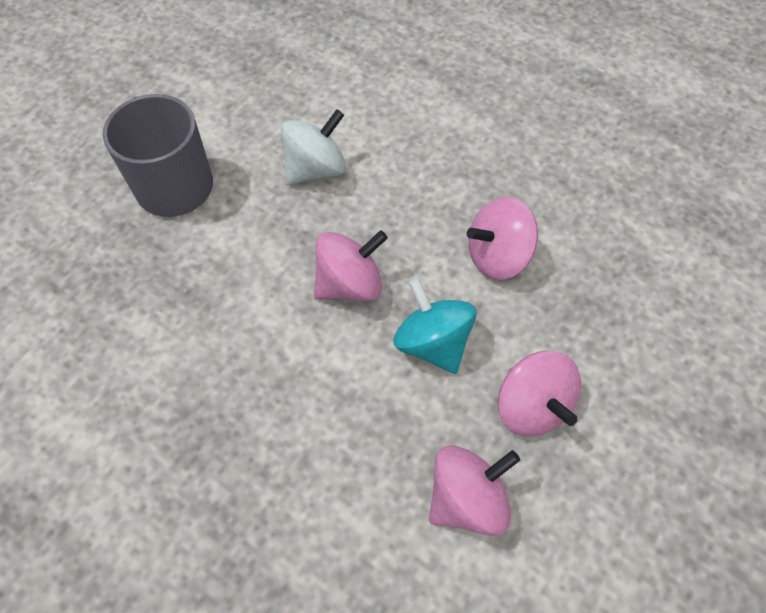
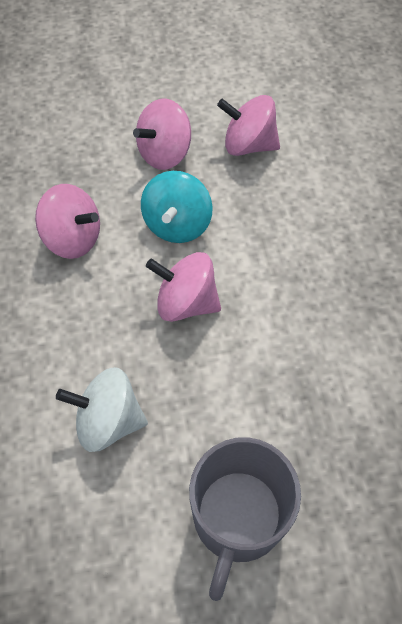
camera: 135 degrees left, 0 degrees up
pink spinning top [498,351,581,436] -> pink spinning top turned 150 degrees counterclockwise [133,99,191,170]

